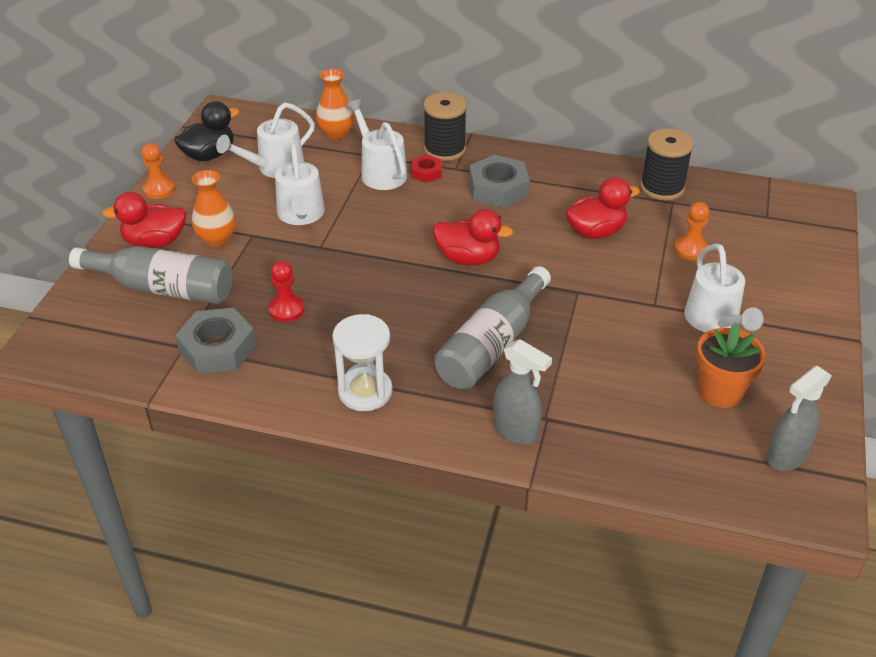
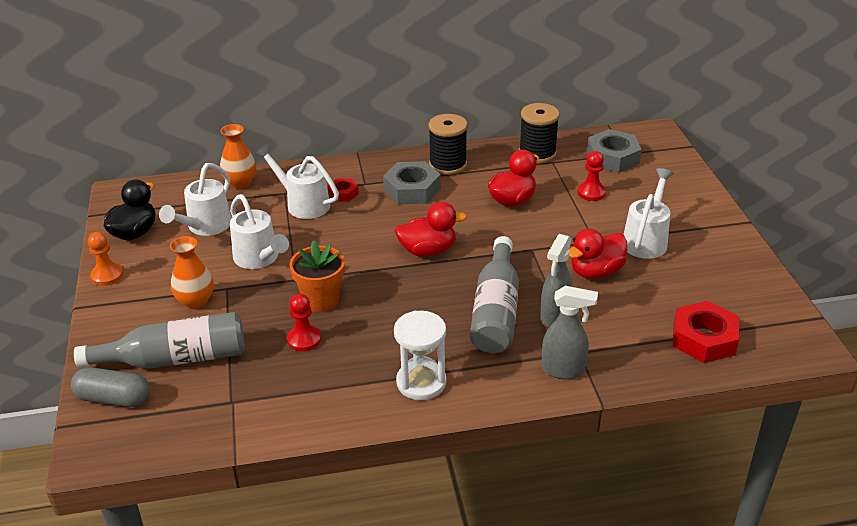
camera: 25 degrees left, 5 degrees down
red duck [102,192,186,248] -> red duck moved to [569,229,627,279]
grey nut [175,308,256,374] -> grey nut moved to [587,129,642,173]
black spool [424,92,467,161] -> black spool moved to [428,114,468,175]
orange pawn [674,202,710,260] -> red pawn [577,151,606,201]
white watering can [684,243,764,332] -> white watering can turned 120 degrees counterclockwise [624,168,674,259]
orange flower pot [696,323,766,408] -> orange flower pot moved to [289,240,345,312]
grey spray bottle [766,366,832,471] -> grey spray bottle moved to [540,234,572,327]
none -> grey capsule [71,367,150,407]
none -> red nut [673,301,739,363]

